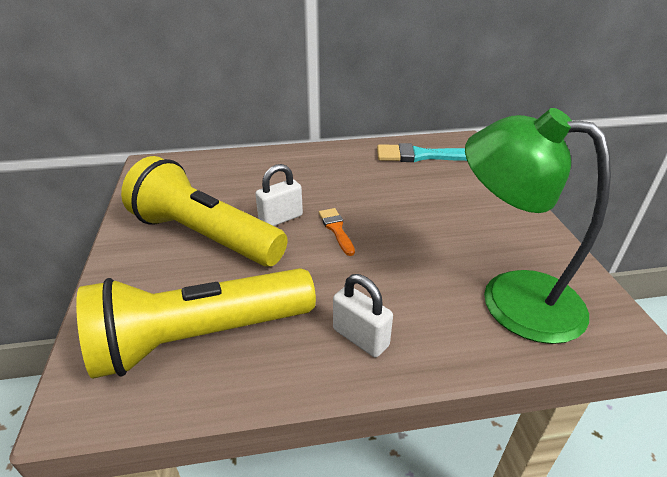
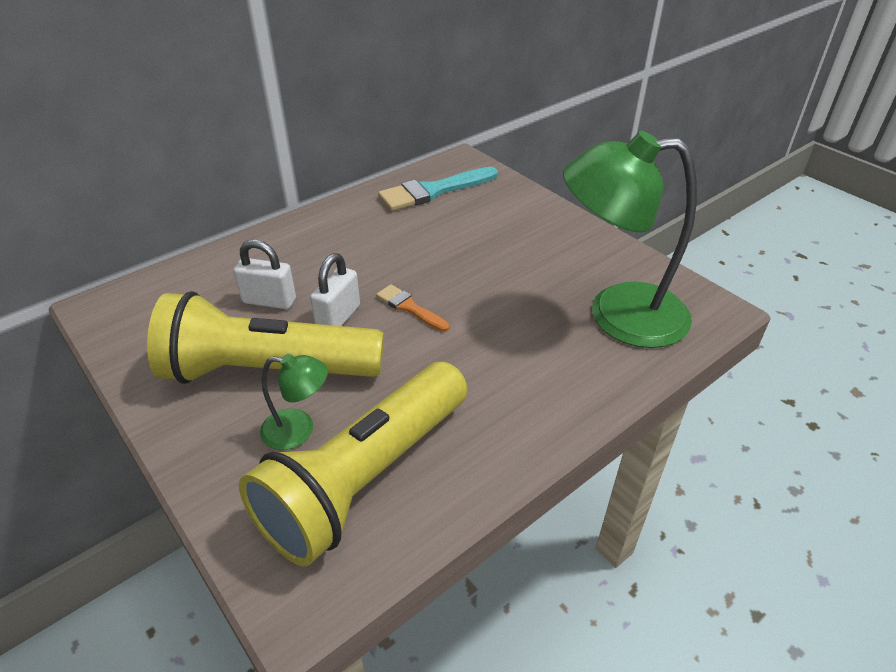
camera: 30 degrees left, 5 degrees up
white padlock [333,274,393,357] -> white padlock moved to [233,240,296,309]
none -> green lamp [260,354,328,450]

